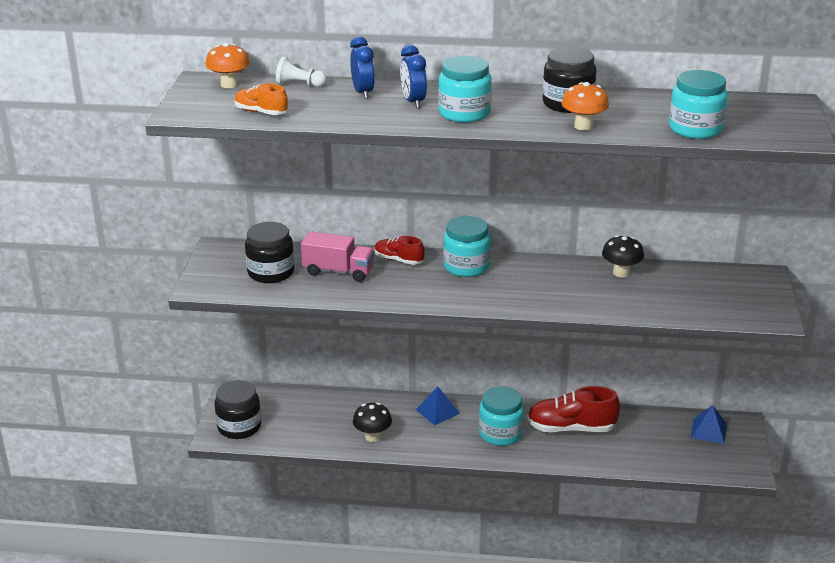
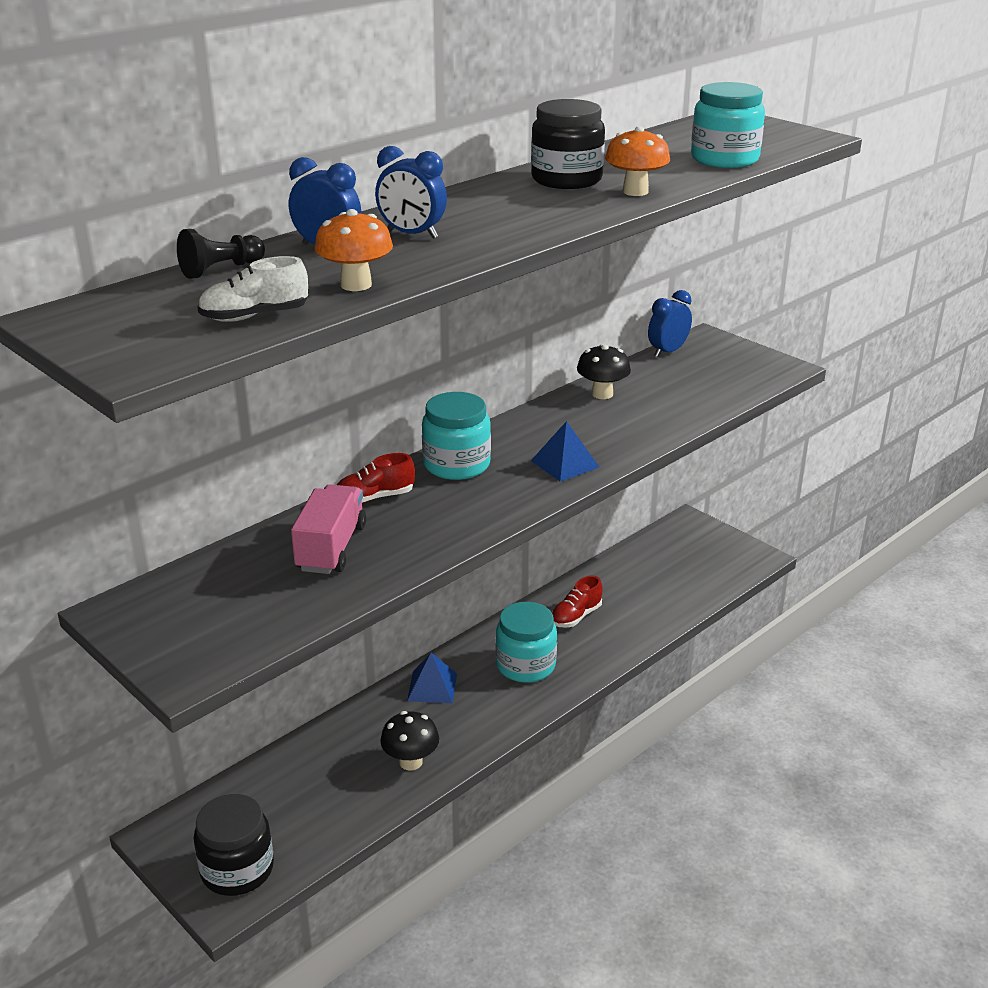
camera: 50 degrees left, 0 degrees up
orange mushroom [205,43,250,88] -> orange mushroom moved to [314,209,393,291]
orange shoe [235,83,288,115] -> white shoe [197,256,308,322]
black jar [245,222,294,283] -> none
white pawn [276,56,327,87] -> black pawn [177,229,265,279]
pink truck [301,231,375,282] -> pink truck turned 45 degrees counterclockwise [291,484,366,574]
turquoise jar [438,56,492,123] -> none
red shoe [527,386,620,432] -> red shoe [552,576,602,628], size x0.58
blue pyramid [691,405,727,443] -> blue pyramid moved to [531,421,599,482]
none -> blue clock [648,290,692,357]

